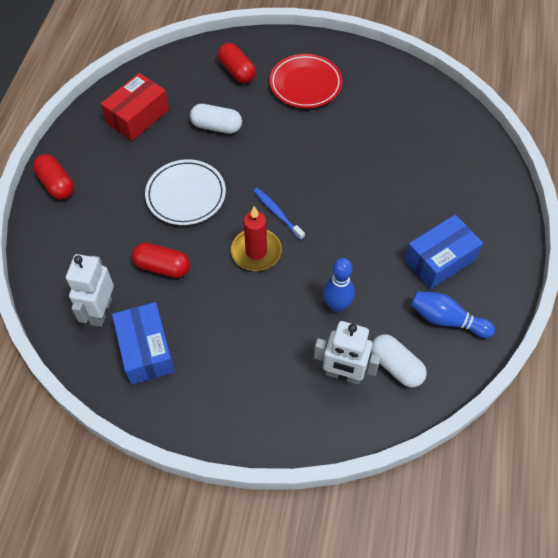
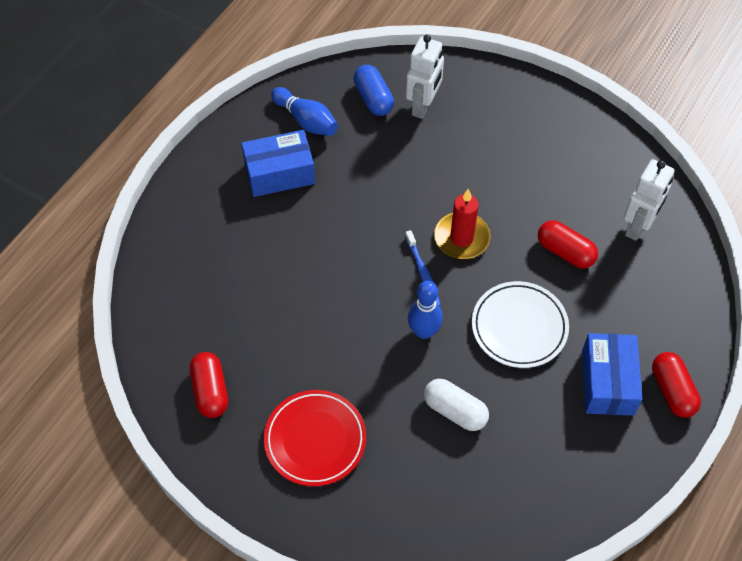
camera: 160 degrees left, 0 degrees up
red box [101,73,169,141] -> none
blue box [112,302,175,385] -> blue box moved to [582,333,643,416]
red capsule [218,43,256,83] -> red capsule moved to [190,352,228,418]
white robot [314,321,381,385] -> white robot turned 75 degrees clockwise [406,35,444,119]
blue bowling pin [323,258,355,312] -> blue bowling pin moved to [408,281,443,339]
white capsule [371,334,427,387] -> blue capsule [353,65,394,116]

